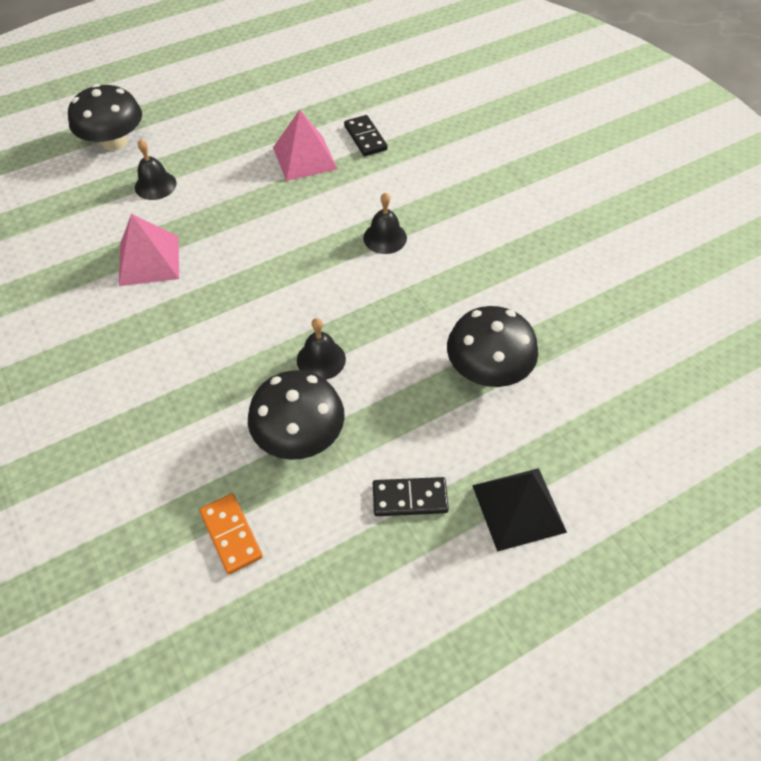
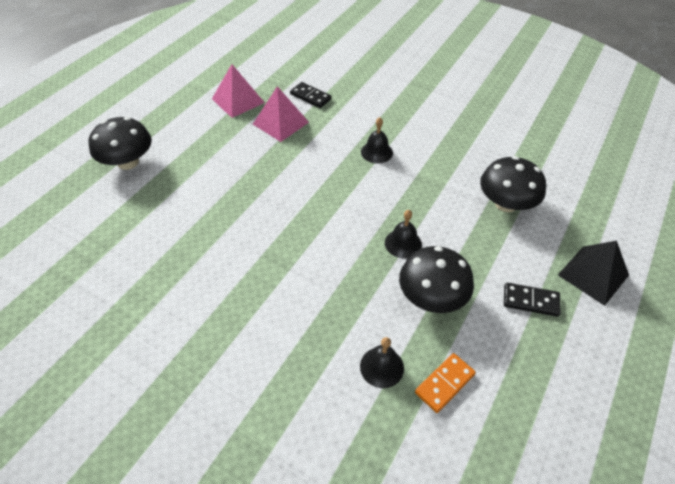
camera: 30 degrees left, 5 degrees down
pink pyramid [119,214,179,286] -> pink pyramid moved to [212,64,265,118]
black bell [135,139,177,200] -> black bell moved to [360,337,404,388]
orange domino [199,494,263,574] -> orange domino turned 75 degrees counterclockwise [415,353,476,413]
black domino [373,477,449,516] -> black domino turned 45 degrees clockwise [504,283,561,317]

